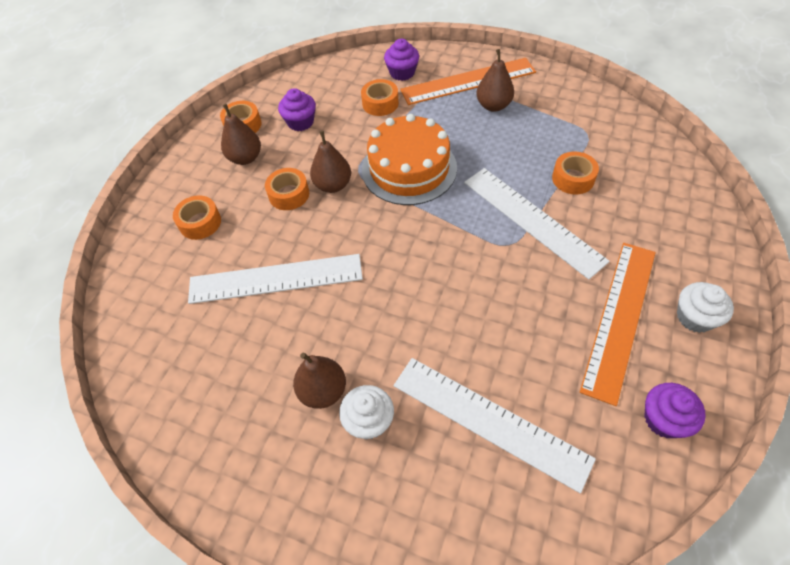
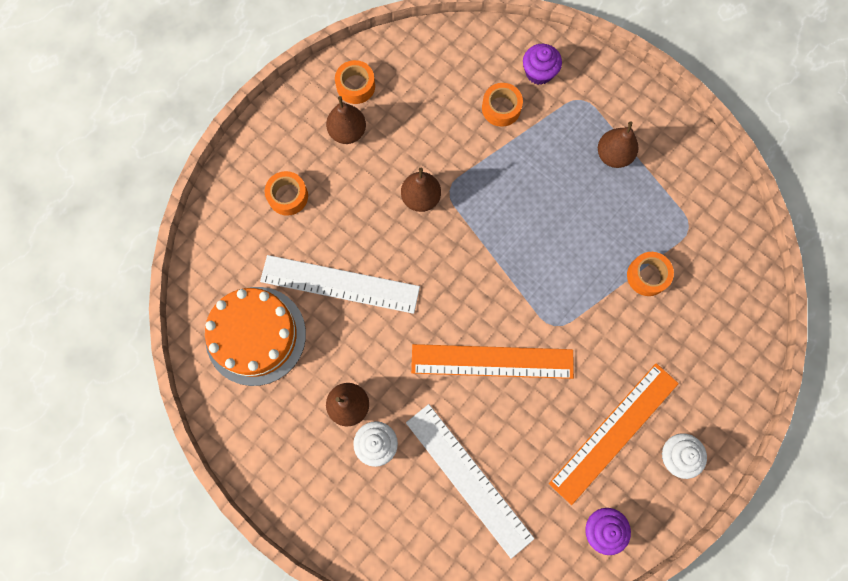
camera: 15 degrees right, 20 degrees up
orange tape [265,168,309,210] -> none
purple cupcake [278,88,316,131] -> none
orange cake [362,114,457,205] -> orange cake moved to [205,287,306,386]
orange ruler [400,58,536,105] -> orange ruler moved to [411,344,574,379]
white ruler [464,168,610,279] -> none

